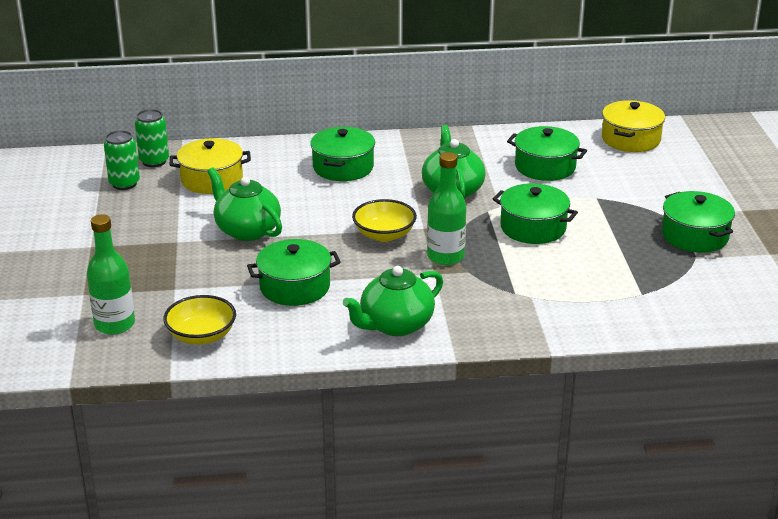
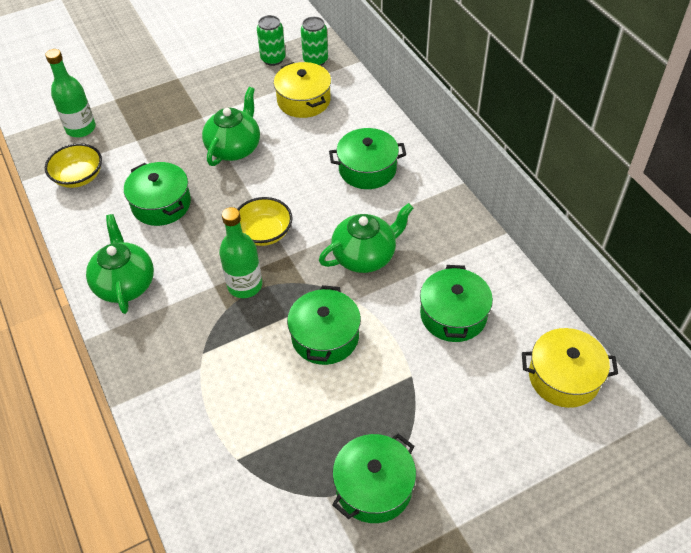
camera: 70 degrees right, 20 degrees up
green teapot [343,266,443,336] -> green teapot turned 45 degrees clockwise [86,214,154,314]

